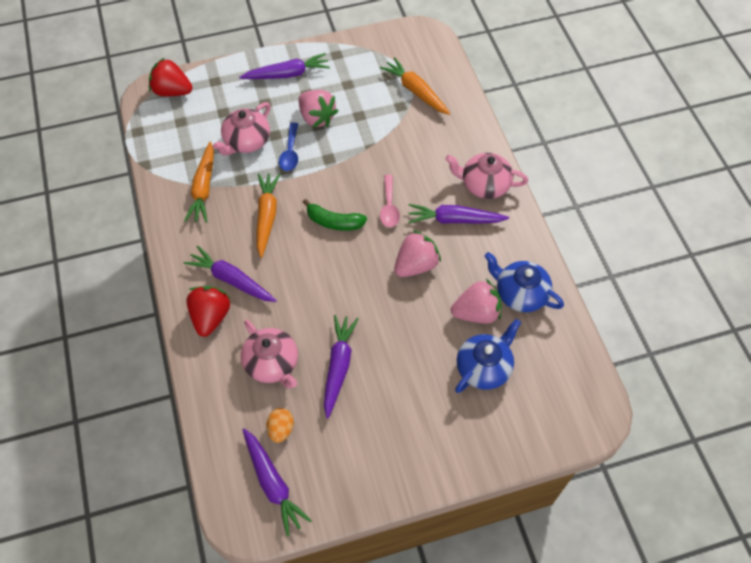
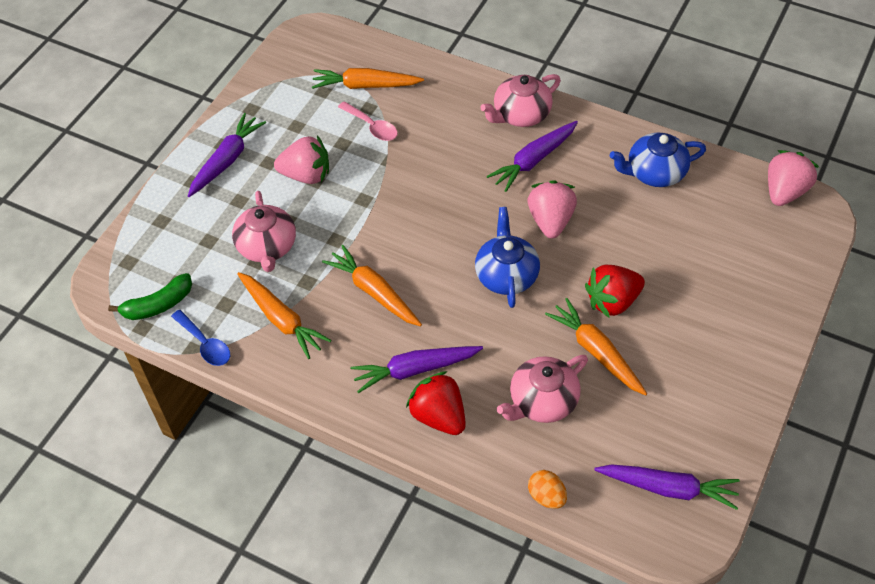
camera: 45 degrees left, 5 degrees down
red strawberry [149,57,192,96] -> red strawberry moved to [585,265,645,318]
pink teapot [241,320,298,388] -> pink teapot turned 135 degrees clockwise [497,355,588,423]
orange egg [267,408,294,443] -> orange egg moved to [528,470,567,509]
blue spoon [279,123,298,171] -> blue spoon moved to [171,310,230,366]
green banana [303,199,367,231] -> green banana moved to [108,273,192,320]
purple carrot [324,315,359,419] -> orange carrot [545,298,647,396]
pink spoon [380,174,400,227] -> pink spoon moved to [338,101,398,141]
pink strawberry [451,279,502,323] -> pink strawberry moved to [768,150,819,206]
blue teapot [455,319,521,393] -> blue teapot moved to [475,207,540,308]

